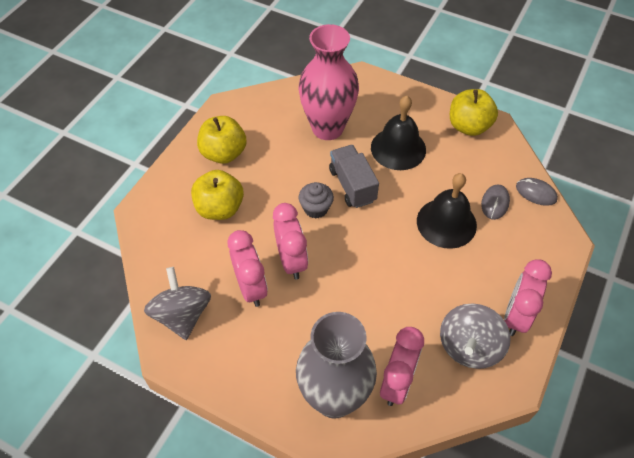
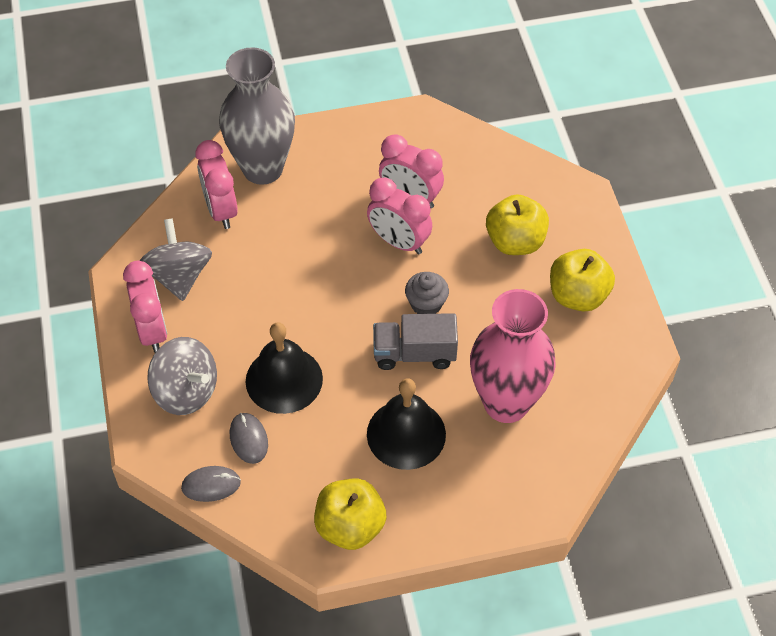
camera: 140 degrees right, 0 degrees up
grey spinning top [144,267,211,340] -> grey spinning top moved to [147,337,217,415]
grey truck [329,145,379,208] -> grey truck turned 150 degrees clockwise [373,313,458,370]

